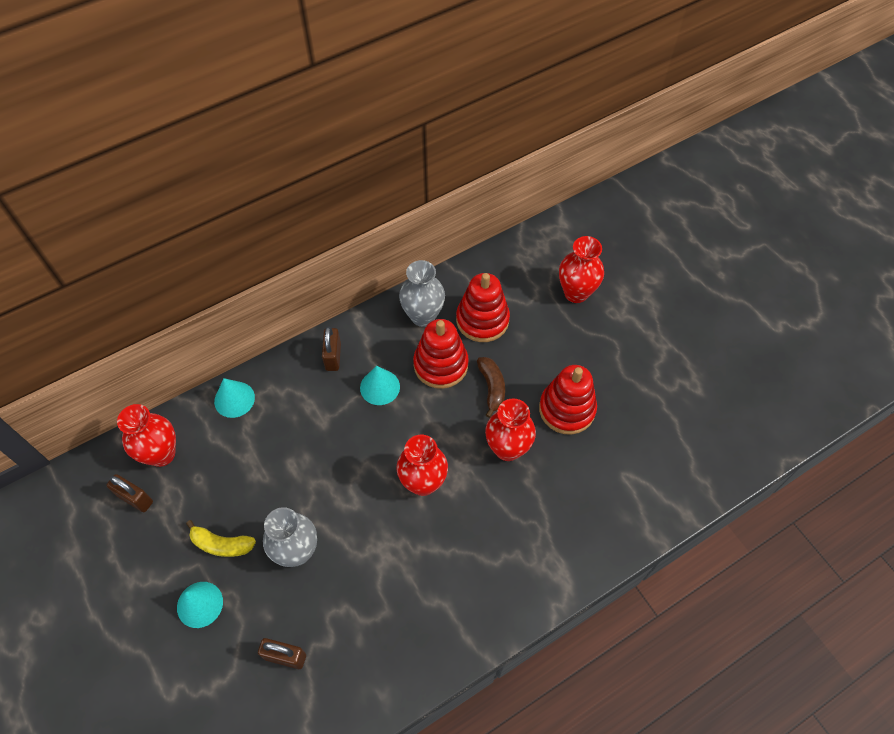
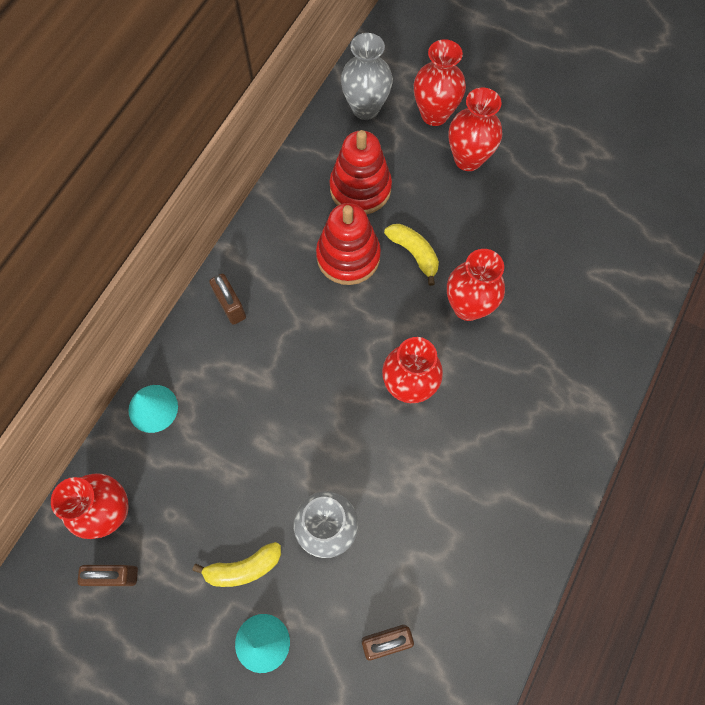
camera: 30 degrees left, 10 degrees up
turquoise cone [360,366,400,405] -> none
grey vase [399,260,445,327] -> grey vase moved to [341,33,393,120]
brown banana [477,357,505,418] -> yellow banana [384,224,439,286]
red stacking toy [539,365,597,435] -> none
none -> red vase [449,87,502,171]

